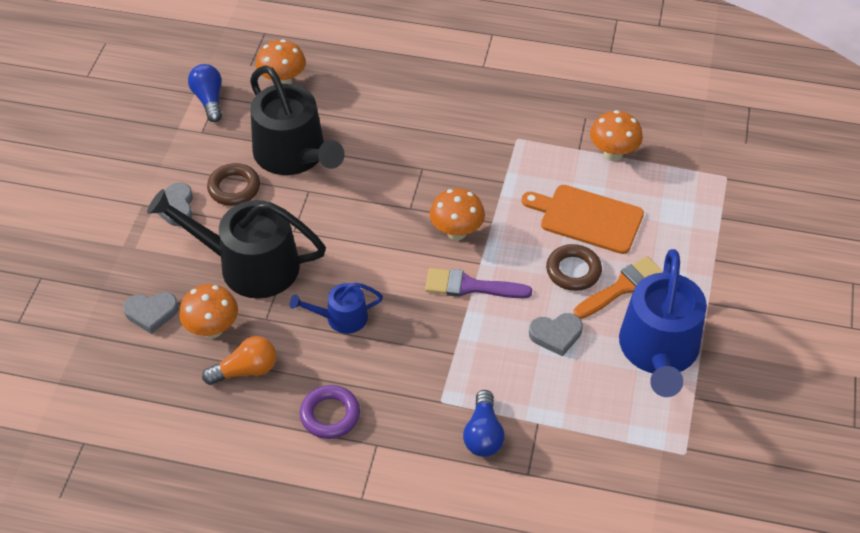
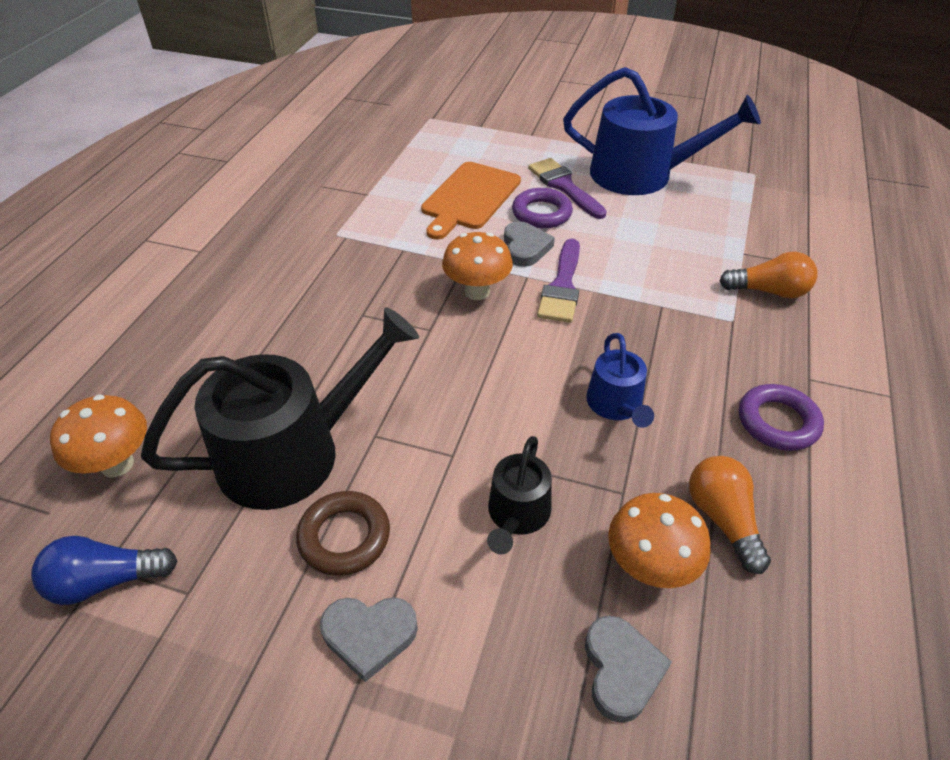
camera: 85 degrees left, 5 degrees down
black watering can [147,189,326,299] -> black watering can [487,436,552,554], size x0.51
blue light bulb [463,390,505,457] -> orange light bulb [719,252,818,299]
grey heart [529,313,583,356] -> grey heart moved to [504,221,555,267]
brown ring [546,244,602,291] -> purple ring [512,188,573,229]
orange brush [573,256,663,319] -> purple brush [528,158,607,219]
orange mushroom [590,110,643,161] -> none

